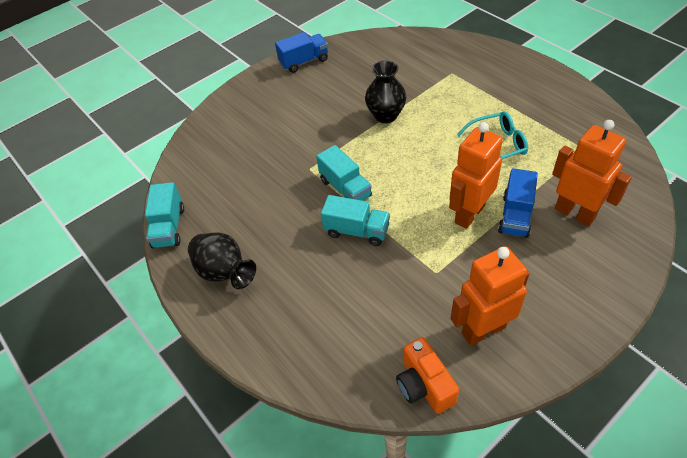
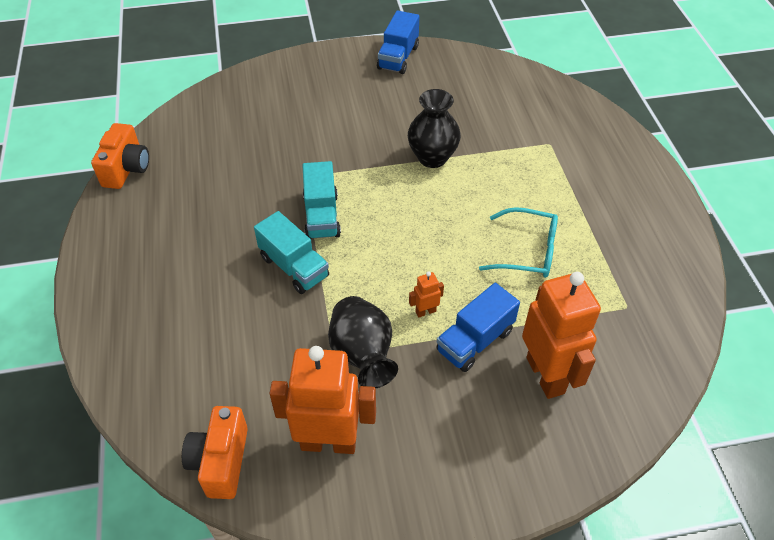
camera: 25 degrees right, 0 degrees up
turquoise truck [145,182,184,248] -> orange camera [91,123,149,189]
black vase [188,233,256,289] -> black vase moved to [328,296,398,388]
blue truck [275,32,328,73] -> blue truck turned 105 degrees clockwise [377,11,419,74]
orange robot [449,122,503,229] -> orange robot [409,272,444,318], size x0.41

